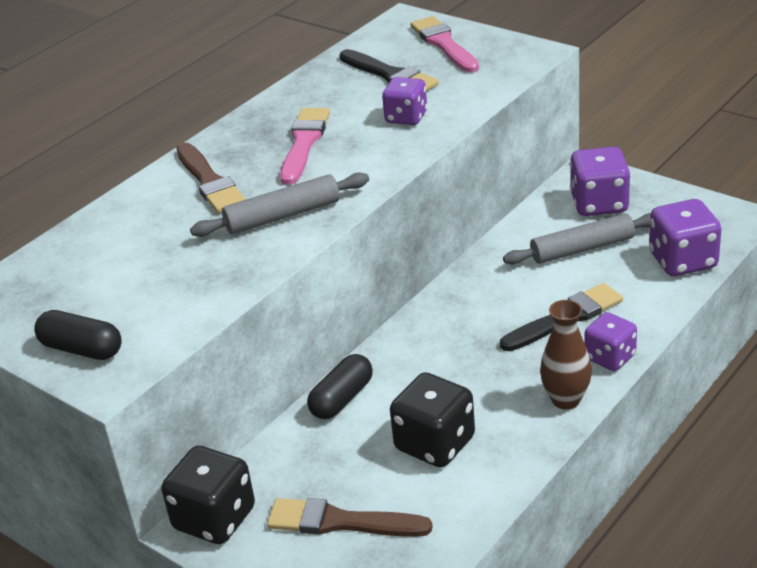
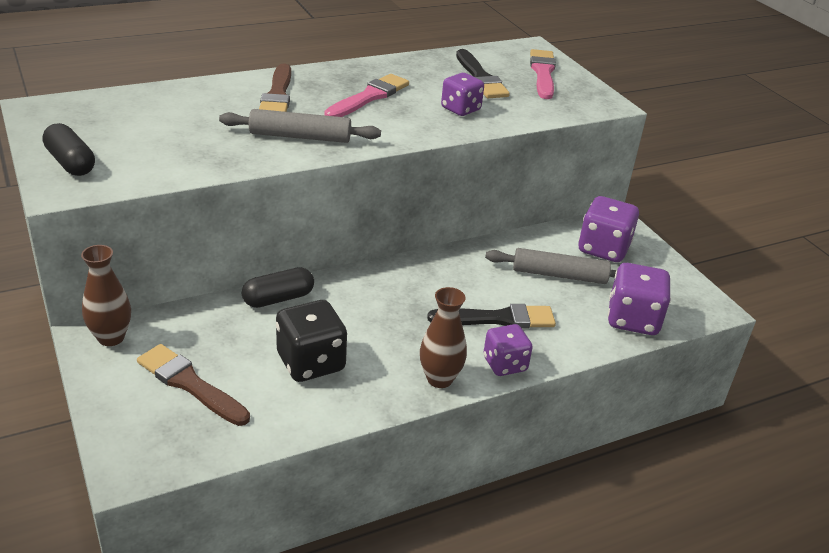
camera: 20 degrees right, 0 degrees up
black dice [161,446,255,544] -> brown vase [81,245,131,346]

